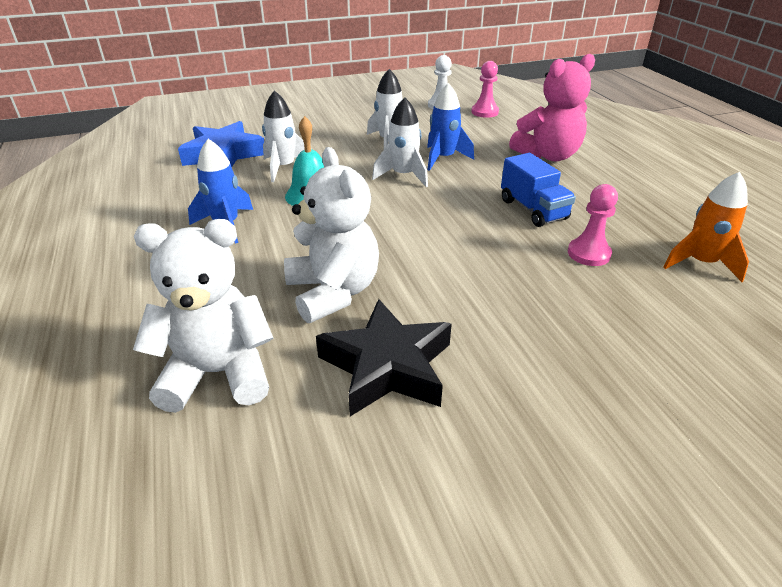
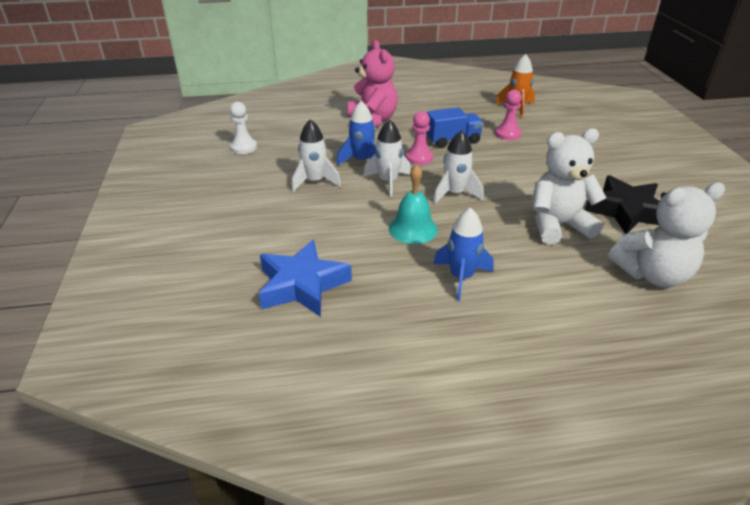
camera: 80 degrees left, 0 degrees up
white teddy bear [133,219,273,413] -> white teddy bear turned 105 degrees counterclockwise [608,183,725,288]
white rocket [262,90,305,182] -> white rocket moved to [433,130,483,204]
pink pawn [471,61,499,118] -> pink pawn moved to [406,111,433,165]

